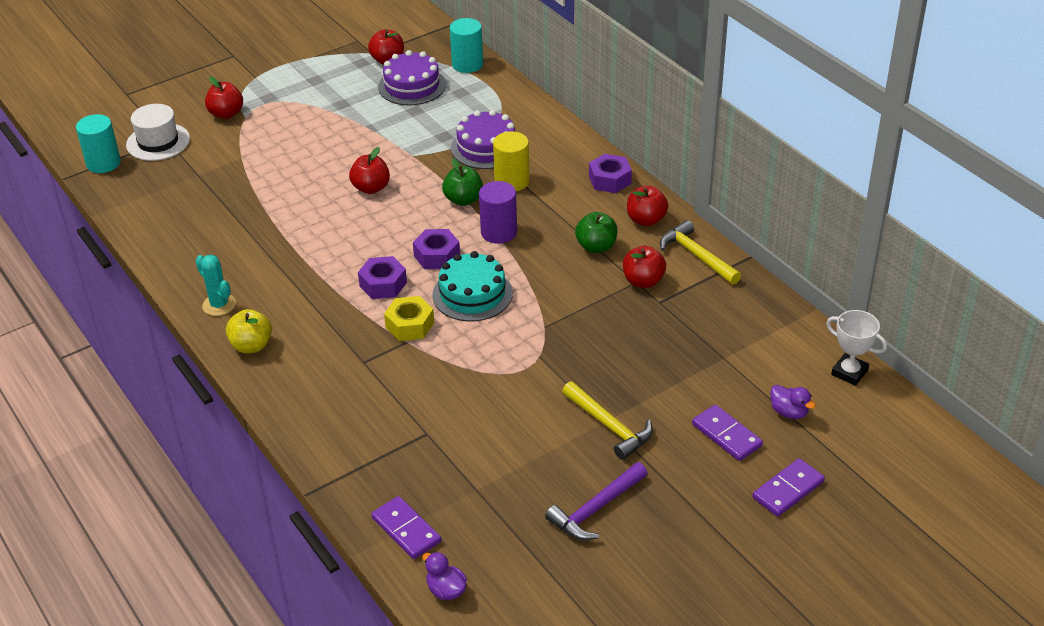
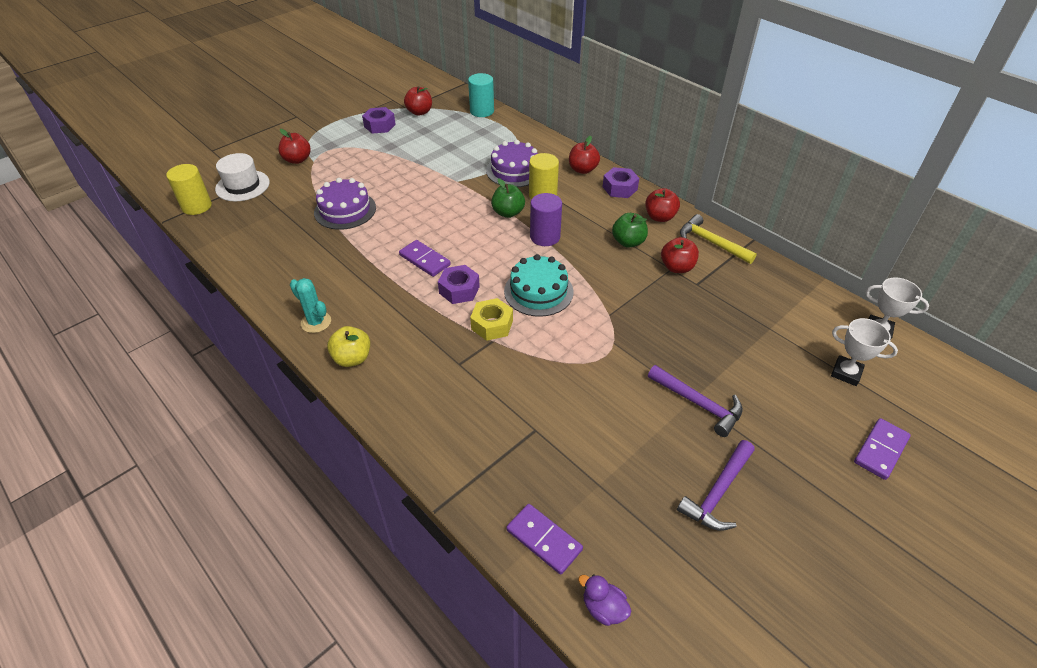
camera: 10 degrees left, 5 degrees up
turquoise cylinder [76,114,121,173] -> yellow cylinder [166,164,212,215]
red apple [349,147,390,194] -> red apple moved to [569,136,600,174]
purple cake [378,50,446,106] -> purple cake moved to [314,178,376,230]
purple nut [413,229,460,269] -> purple nut moved to [362,107,396,134]
yellow hammer [562,381,653,460] -> purple hammer [648,365,743,437]
purple domino [692,404,763,461] -> purple domino moved to [399,240,451,277]
purple duck [771,385,816,419] -> white trophy [831,318,898,386]

